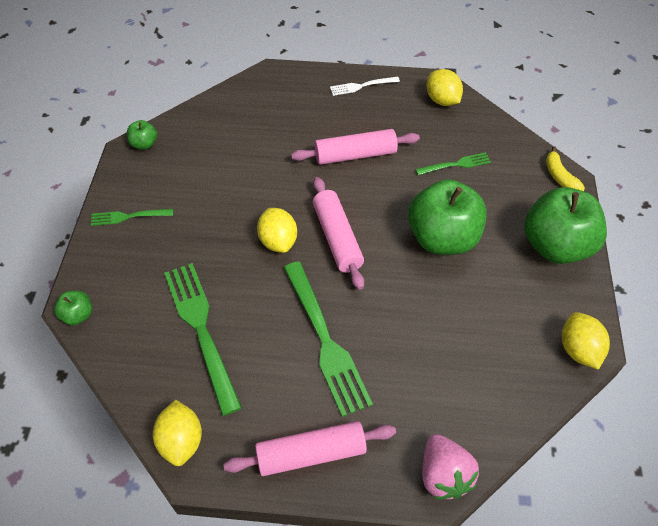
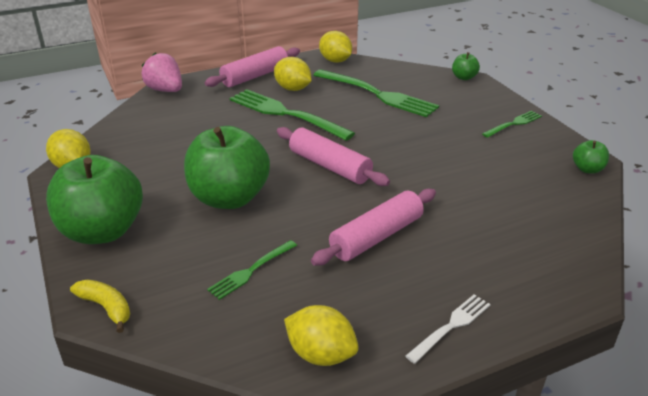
camera: 150 degrees right, 20 degrees down
yellow lemon [257,208,297,253] -> yellow lemon moved to [274,57,312,91]

